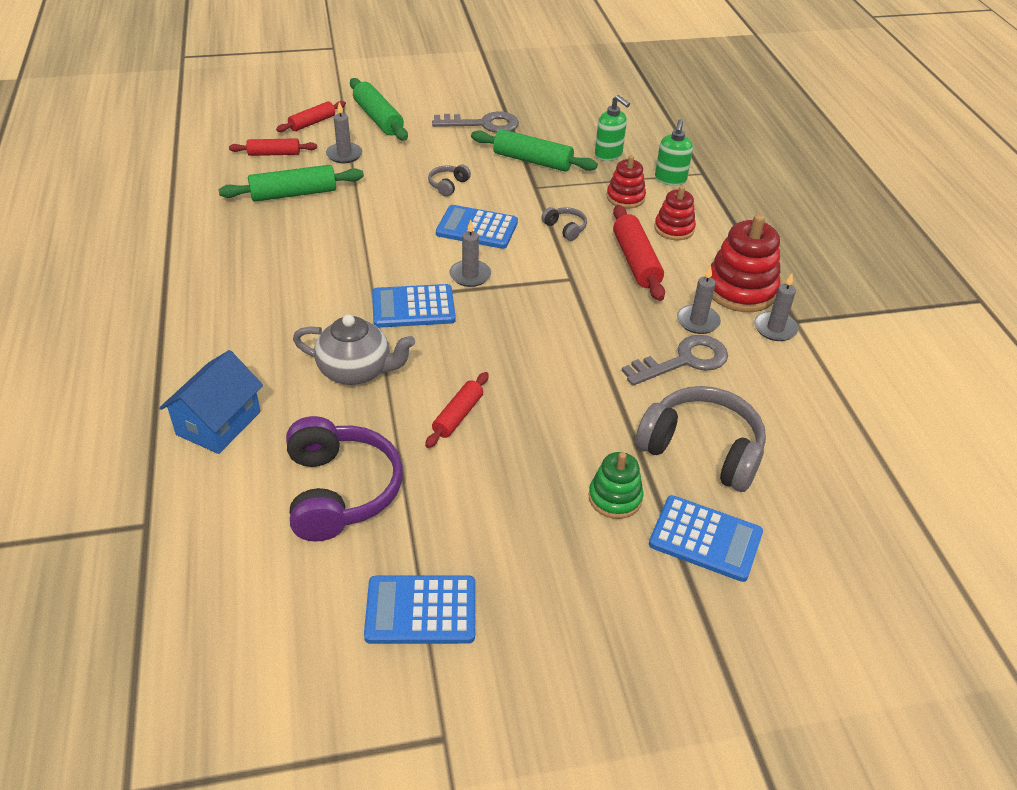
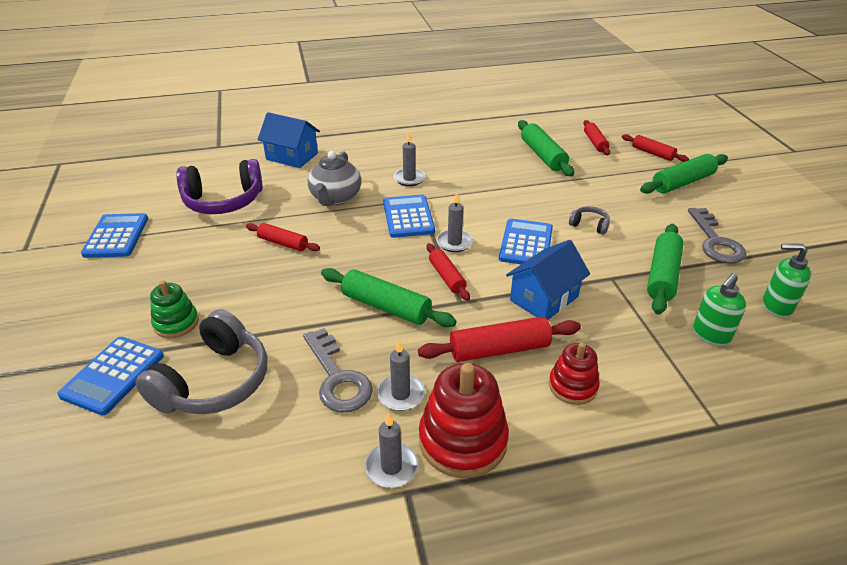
camera: 90 degrees right, 5 degrees down
grey candle [326,102,362,163] -> grey candle moved to [393,132,425,186]
grey headphones [541,207,587,241] -> blue house [506,240,590,320]
red stacking toy [607,155,646,208] -> none
green soap dispenser [655,119,693,186] -> green soap dispenser moved to [763,244,811,317]
none -> green rolling pin [321,268,457,327]
none -> red rolling pin [427,243,470,301]

